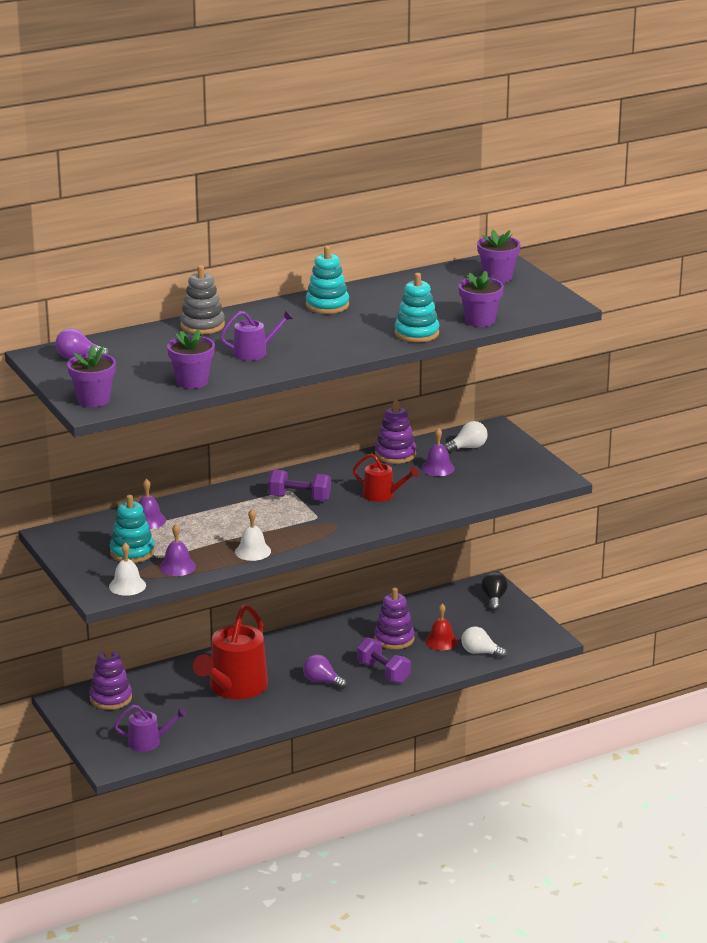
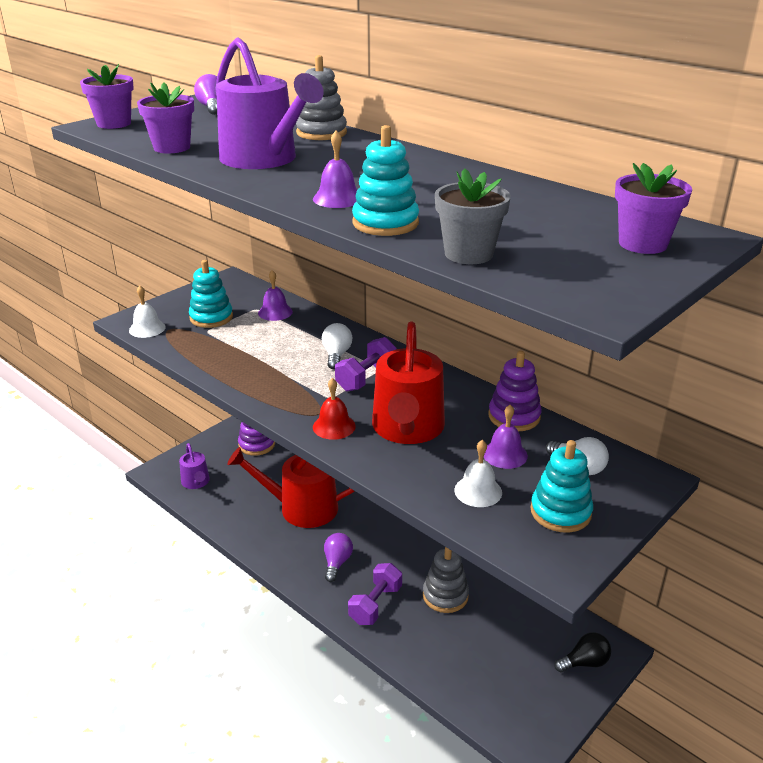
camera: 70 degrees right, 5 degrees up
purple bell [159,524,196,576] -> purple bell moved to [313,131,357,208]
purple watering can [220,310,293,361] -> purple watering can [215,38,324,169], size x1.91
white bell [235,509,271,561] -> white bell moved to [454,440,502,507]
purple dumbbell [268,469,331,501] -> purple dumbbell turned 45 degrees clockwise [335,337,397,392]
turquoise stacking toy [306,246,349,314] -> turquoise stacking toy moved to [530,440,593,533]
red watering can [353,453,419,502] -> red watering can [372,321,445,444], size x1.91
purple stacking toy [374,588,415,649] -> grey stacking toy [423,547,469,613]
red bell [425,604,458,651] -> red bell moved to [313,378,356,440]
purple flower pot [459,271,504,327] -> grey flower pot [435,168,511,264]
white light bulb [461,626,507,658] -> white light bulb moved to [322,323,352,369]

